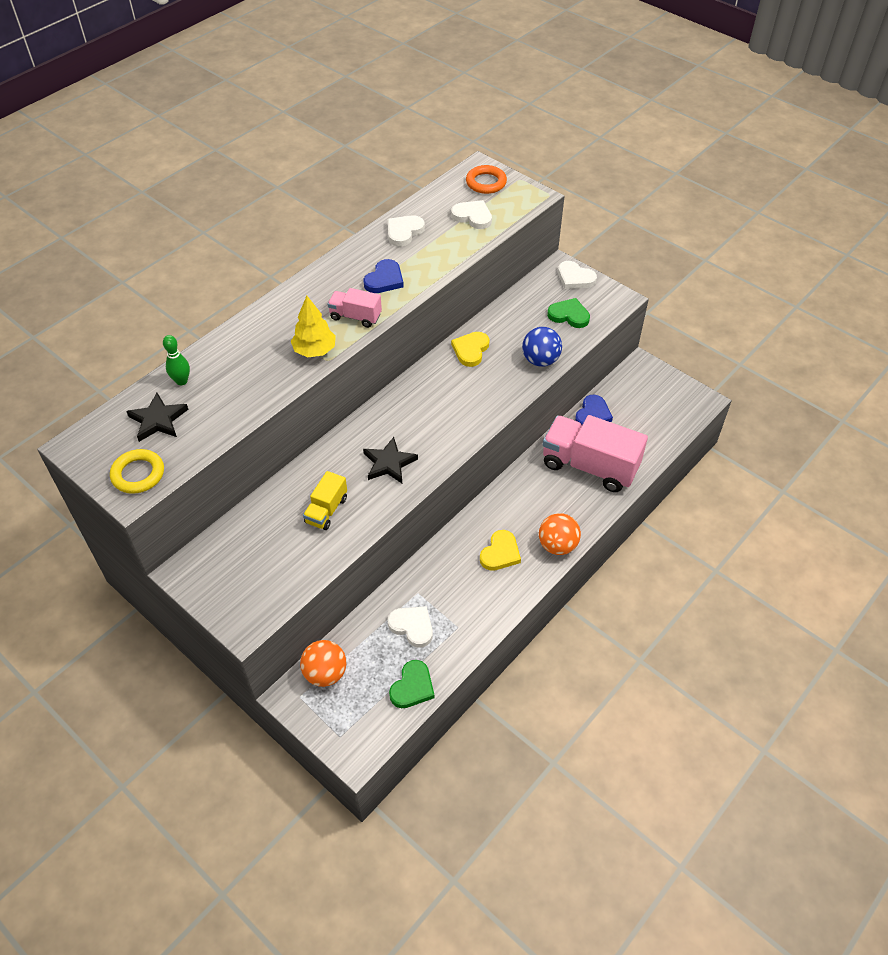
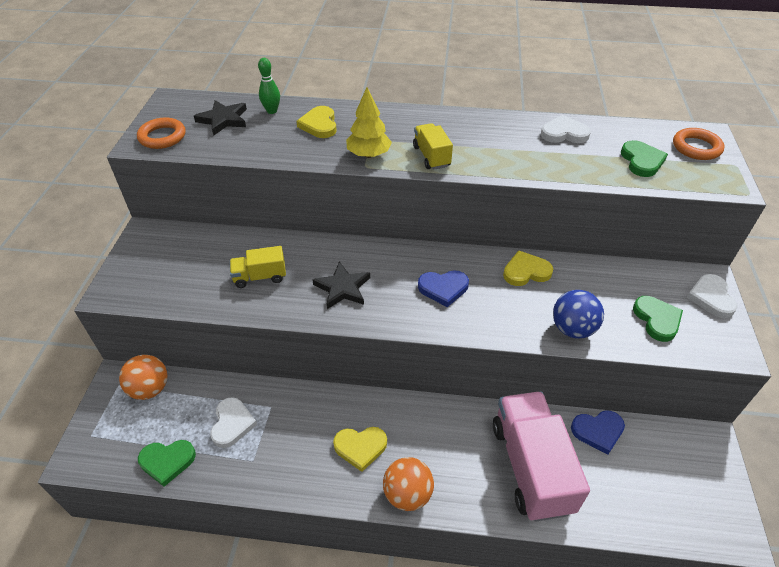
camera: 55 degrees right, 5 degrees down
yellow ring [110,449,164,494] -> orange ring [137,117,186,149]
pink truck [327,288,382,328] -> yellow truck [413,123,453,170]
blue heart [363,259,404,293] -> blue heart moved to [418,270,469,307]
white heart [451,200,492,229] -> green heart [621,140,668,177]
none -> yellow heart [296,106,337,138]

